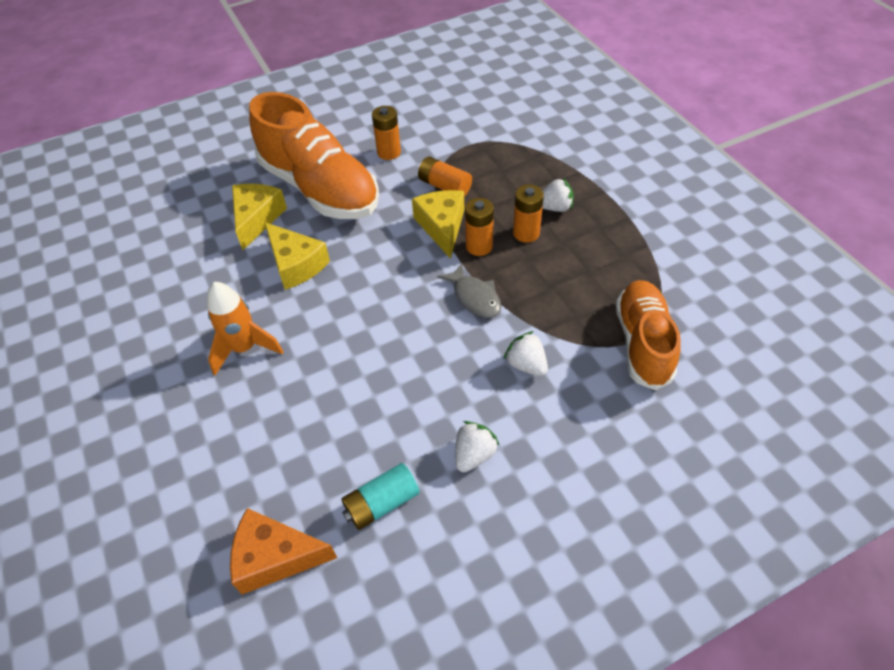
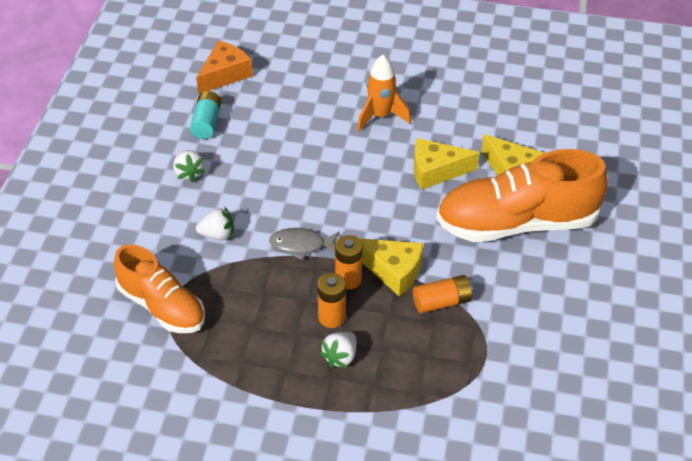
camera: 125 degrees right, 5 degrees down
orange battery [372,106,401,160] -> none

